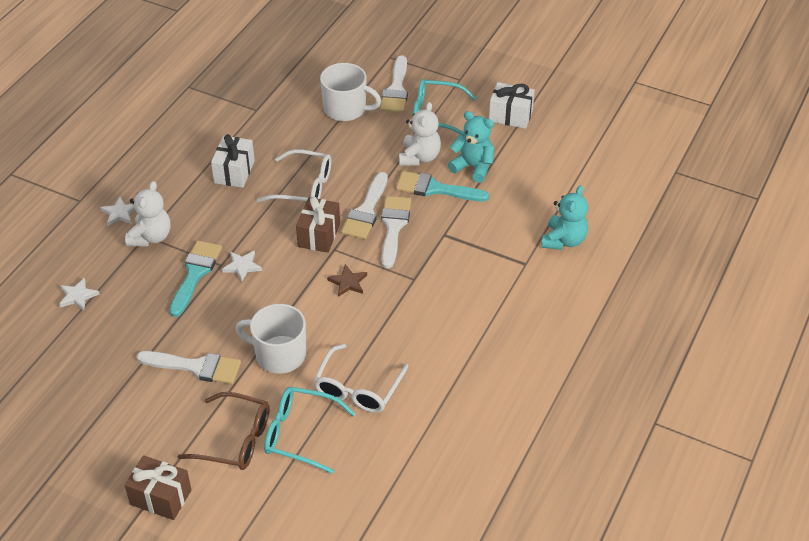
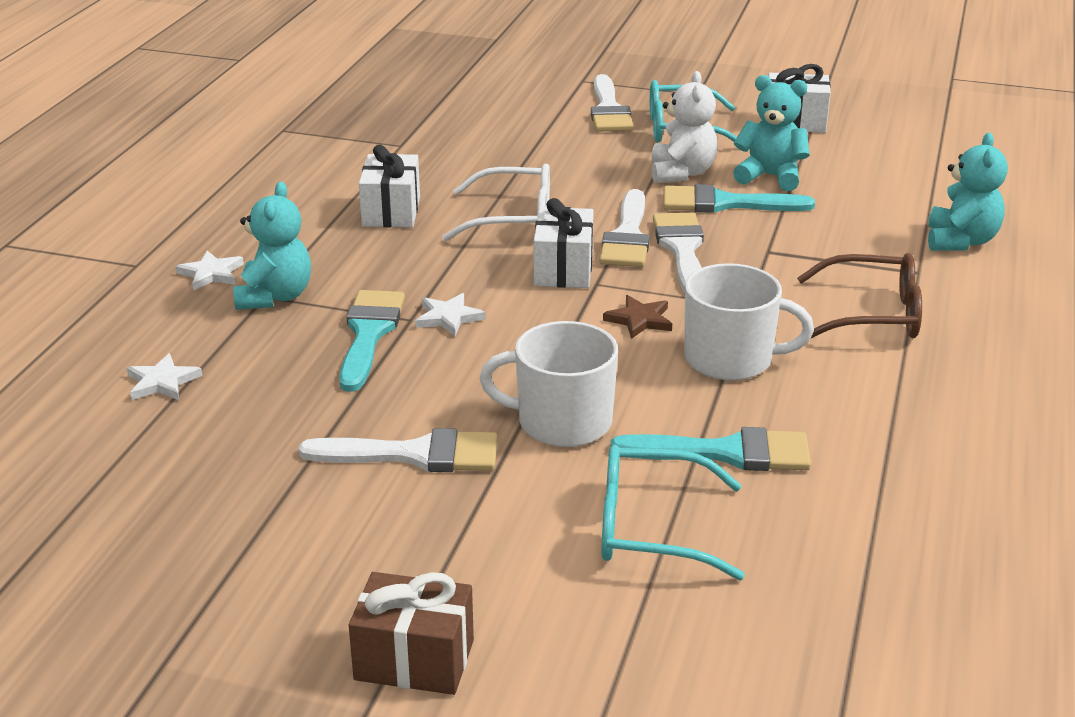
camera: 10 degrees left, 15 degrees down
white teddy bear [125,181,170,247] -> turquoise teddy bear [233,182,311,310]
brown glasses [177,392,270,470] -> brown glasses moved to [797,253,922,339]
brown gift [296,197,340,253] -> white gift [534,198,594,288]
white glasses [313,344,409,413] -> turquoise brush [611,427,811,471]
white mug [320,63,381,121] -> white mug moved to [684,263,814,381]

